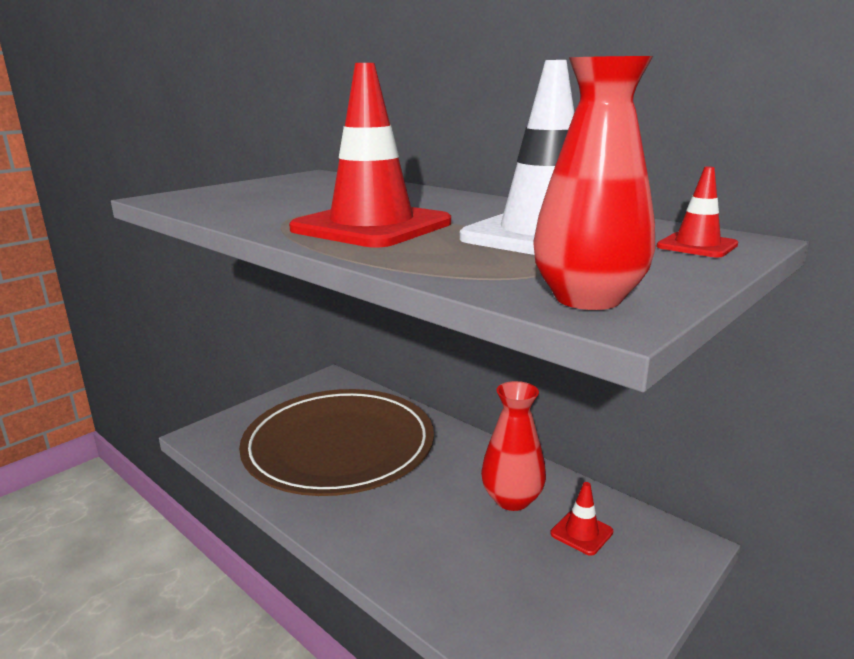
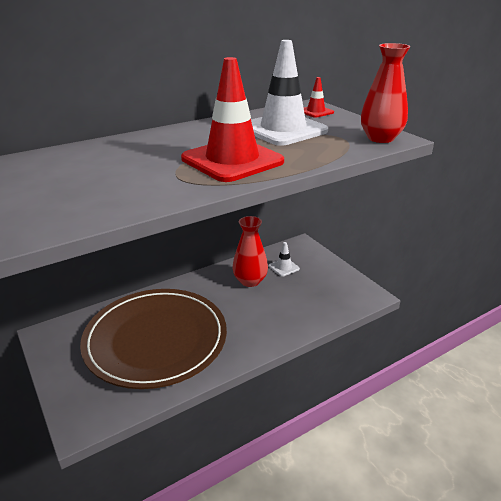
camera: 75 degrees left, 10 degrees up
red traffic cone [550,482,613,556] -> white traffic cone [269,242,300,277]

